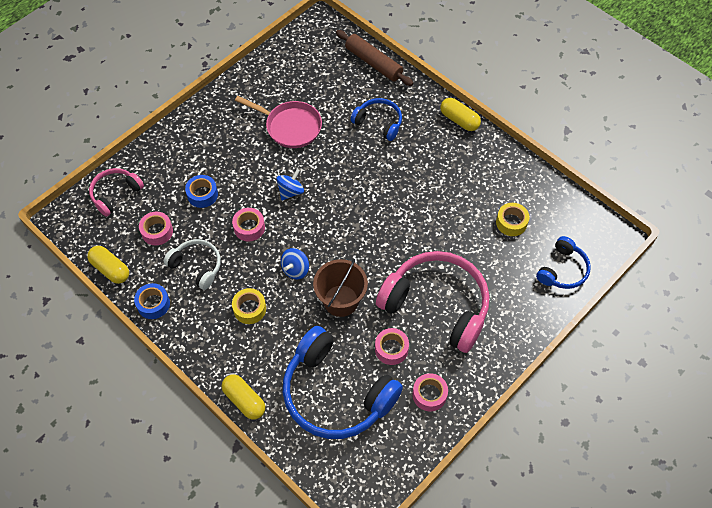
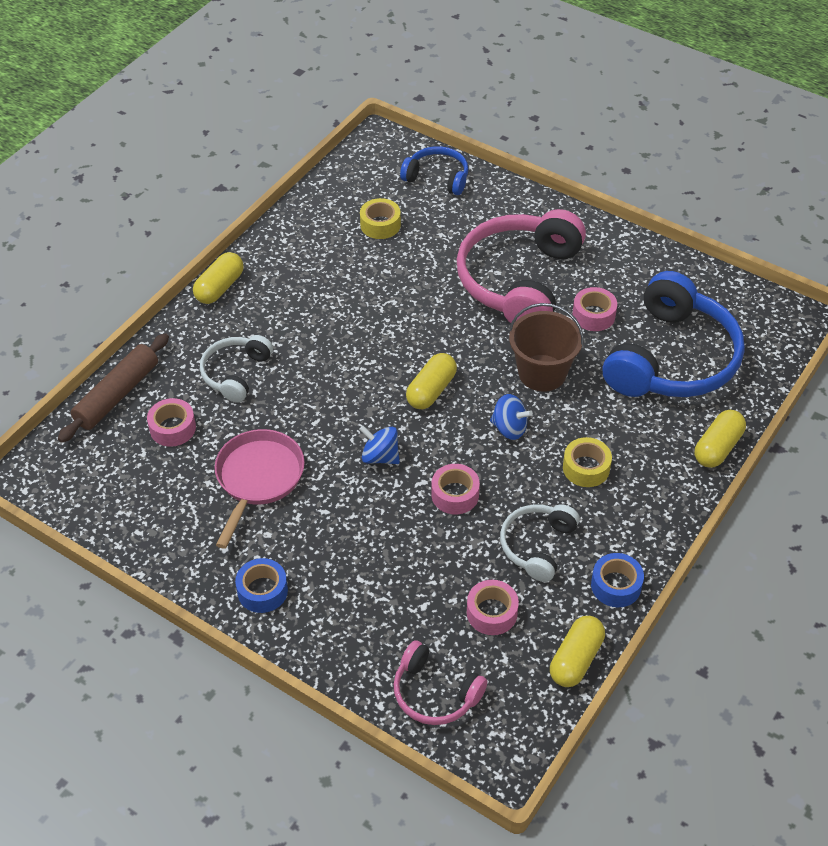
camera: 100 degrees left, 10 degrees down
blue tape [185,175,218,208] -> blue tape moved to [235,558,288,613]
blue headphones [351,98,402,141] -> white headphones [200,335,273,402]
pink tape [412,373,448,411] -> pink tape moved to [147,398,196,447]
none -> yellow capsule [406,353,457,409]

